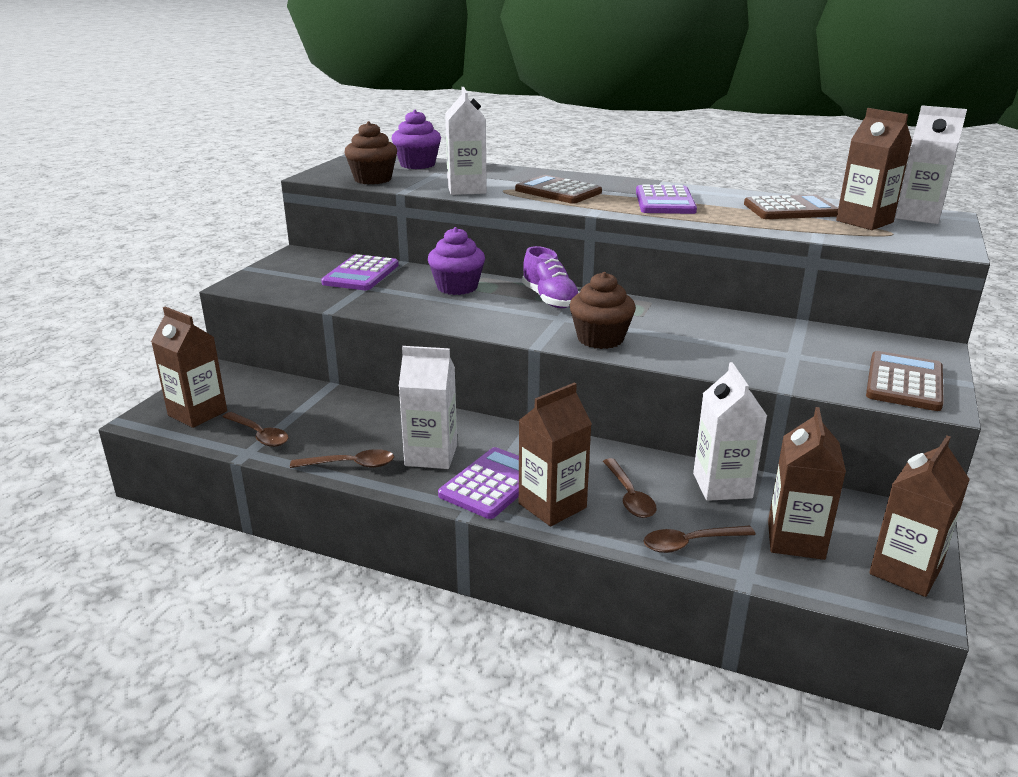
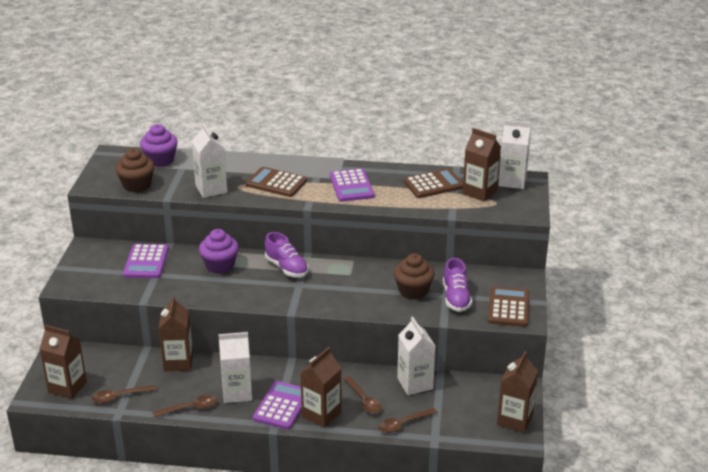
camera: 15 degrees left, 5 degrees up
brown spoon [223,412,288,447] -> brown spoon turned 135 degrees clockwise [92,385,156,403]
brown cupcake [569,272,636,349] -> brown cupcake moved to [394,253,435,299]
brown carton [768,407,846,560] -> brown carton moved to [158,296,193,371]
none -> purple shoe [443,258,472,312]

